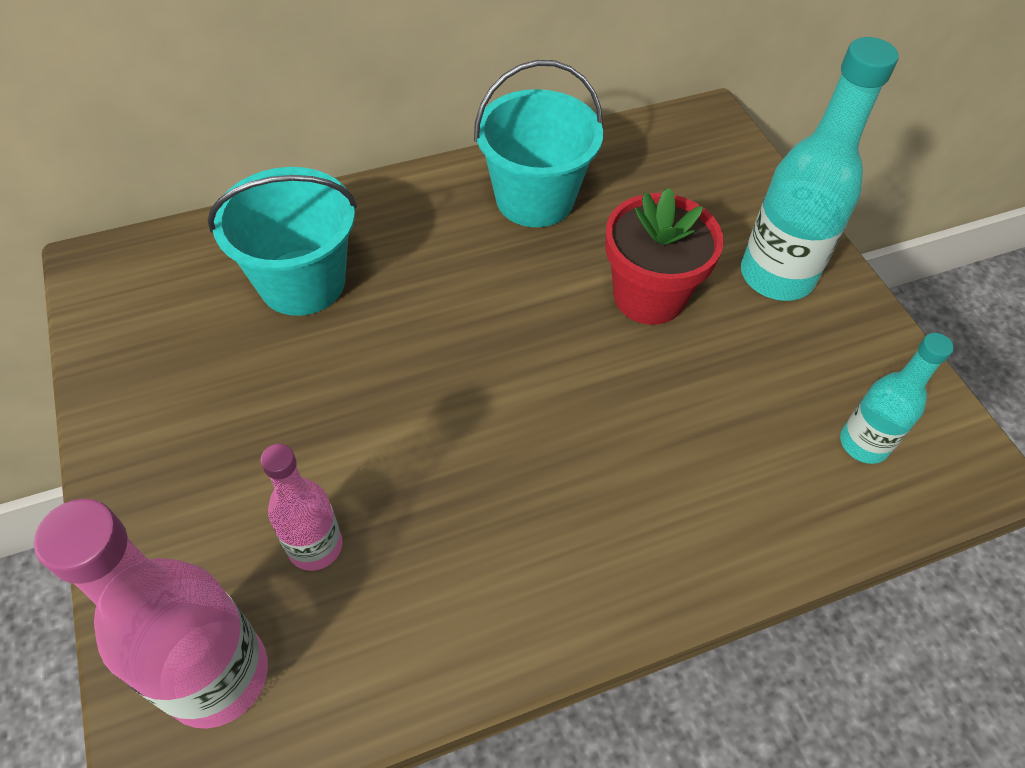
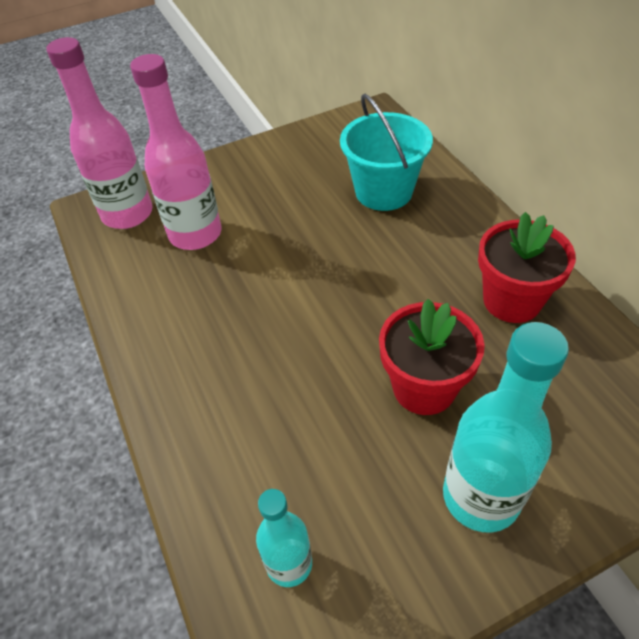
camera: 90 degrees right, 5 degrees down
pink bottle [261,444,342,571] -> pink bottle [130,54,222,250], size x1.73
turquoise bucket [474,60,603,227] -> red flower pot [478,212,576,323]

